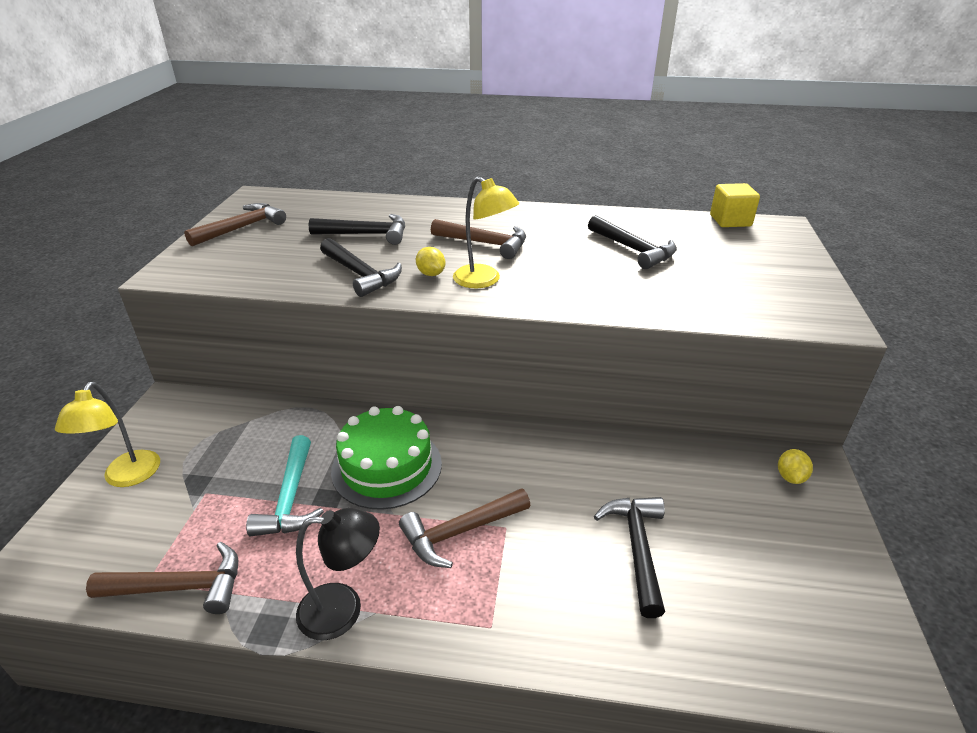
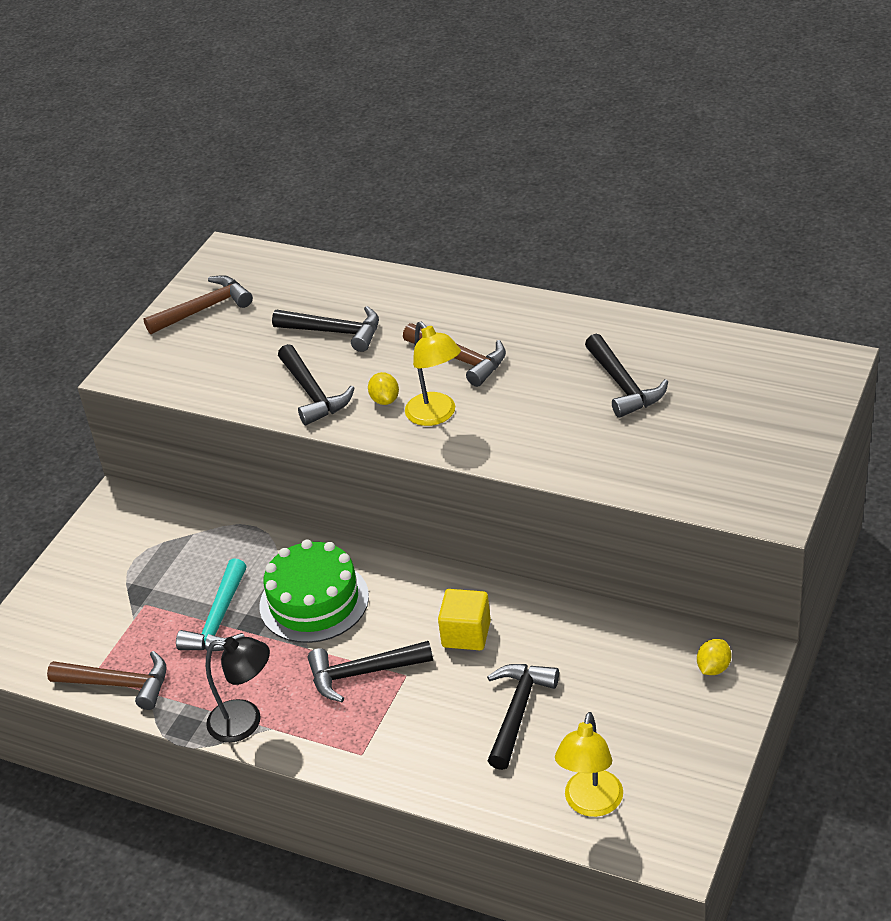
camera: 20 degrees right, 5 degrees up
yellow lamp [55,382,160,487] -> yellow lamp moved to [555,712,623,817]
brown hammer [399,488,531,568] -> black hammer [308,641,433,702]
yellow cube [710,183,760,227] -> yellow cube moved to [438,589,491,650]

